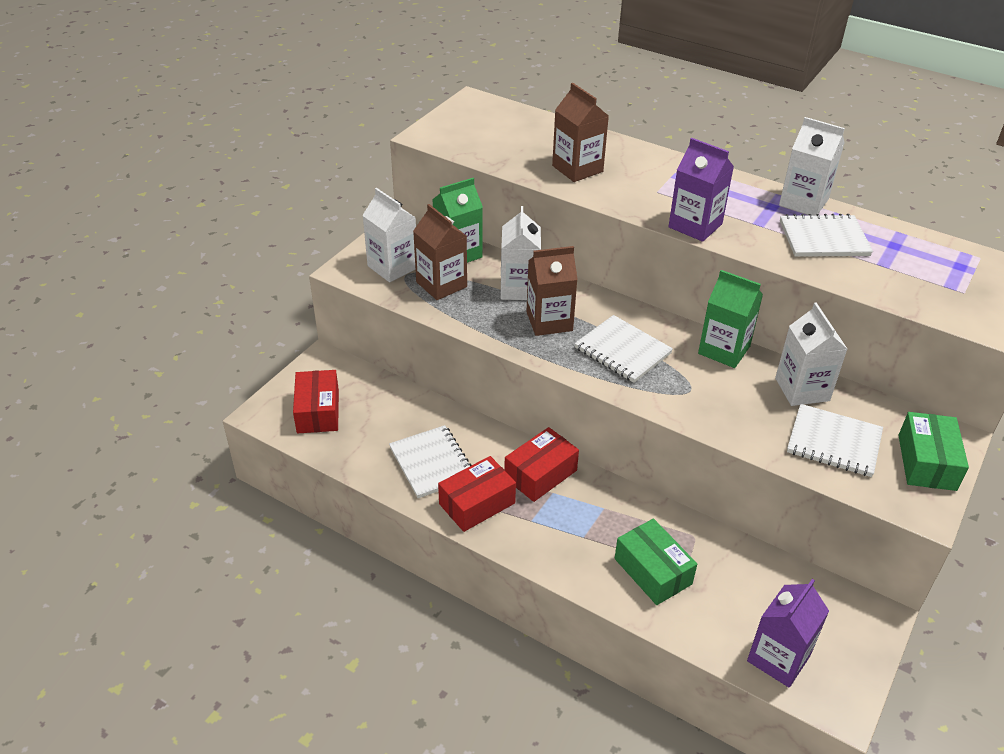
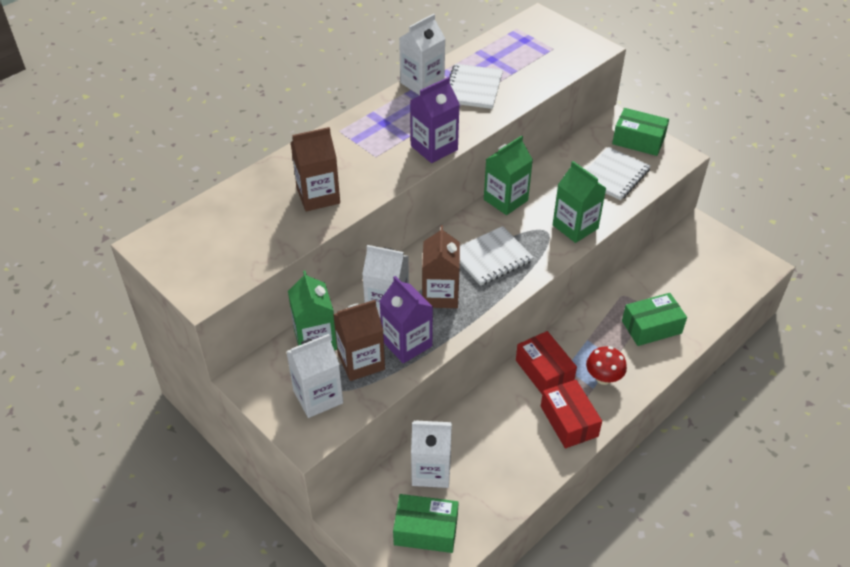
camera: 75 degrees left, 5 degrees up
red box [293,370,339,433] -> green box [393,494,459,553]
white notebook [389,425,472,498] -> none
purple carton [747,579,829,688] -> purple carton moved to [380,276,433,363]
white carton [775,302,847,406] -> white carton moved to [411,420,452,488]
none -> green carton [553,161,606,243]
none -> red mushroom [586,346,627,385]

